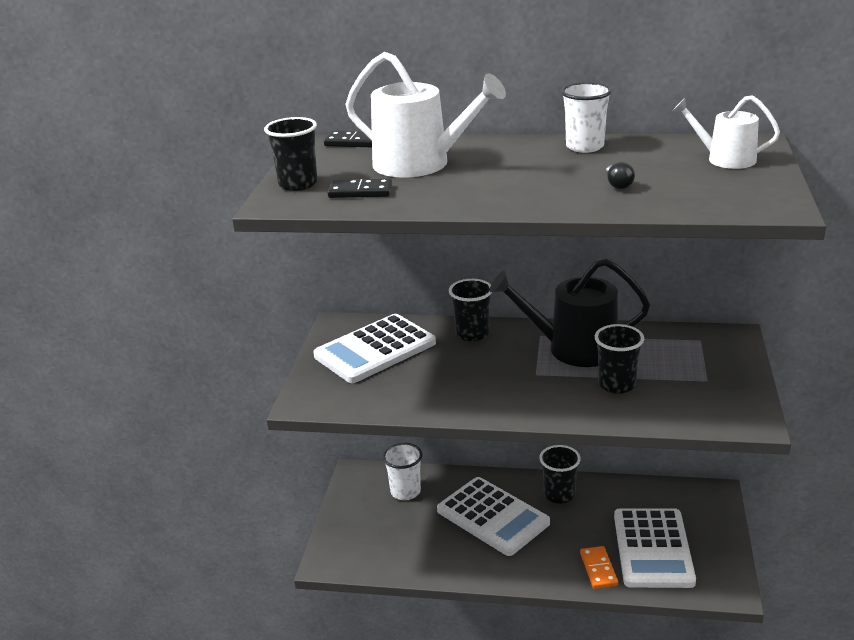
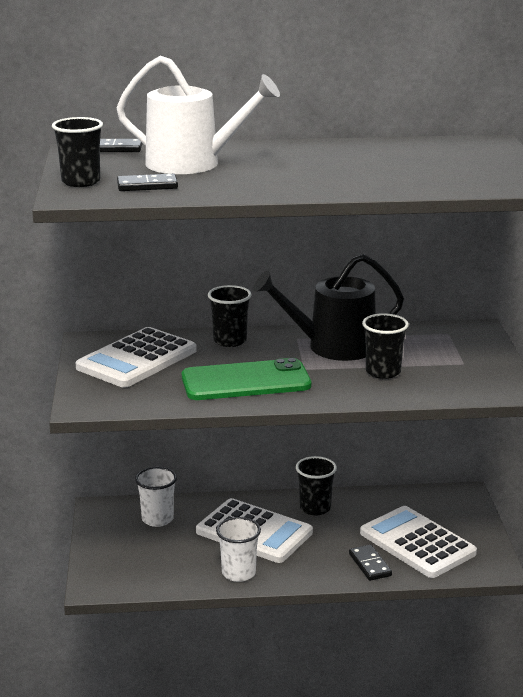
camera: 15 degrees left, 5 degrees down
white cup [561,82,612,153] -> white cup moved to [216,517,261,582]
orange domino [580,546,618,589] -> black domino [349,545,392,581]
black light bulb [606,162,635,189] -> none
white calculator [614,508,696,588] -> white calculator turned 150 degrees clockwise [360,506,477,578]
white watering can [673,95,780,169] -> none
none -> green phone [182,358,311,400]

